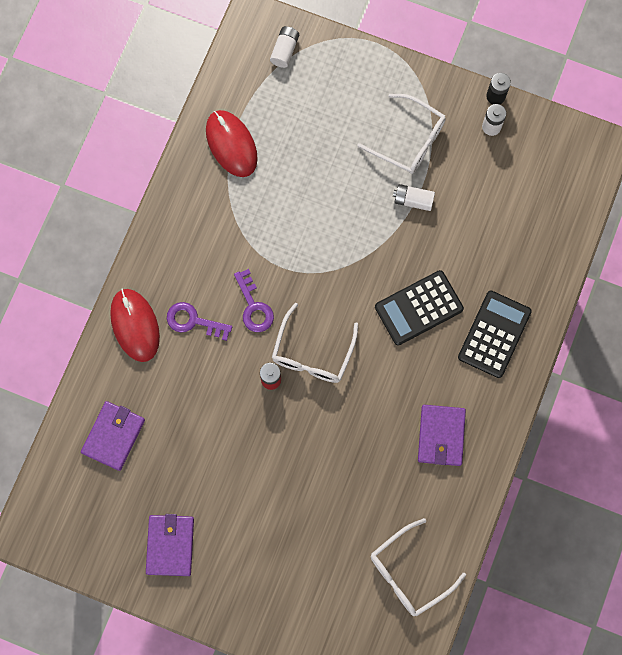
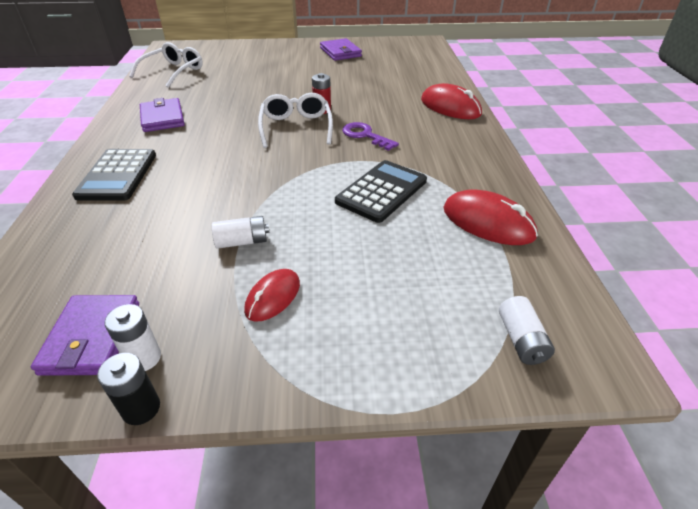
camera: 155 degrees right, 35 degrees down
purple wallet [81,401,145,471] -> purple wallet moved to [31,295,139,376]
purple key [167,302,232,341] -> none
white glasses [357,94,446,174] -> red mouse [244,269,300,322]
black calculator [375,270,464,345] -> black calculator moved to [335,160,427,223]

